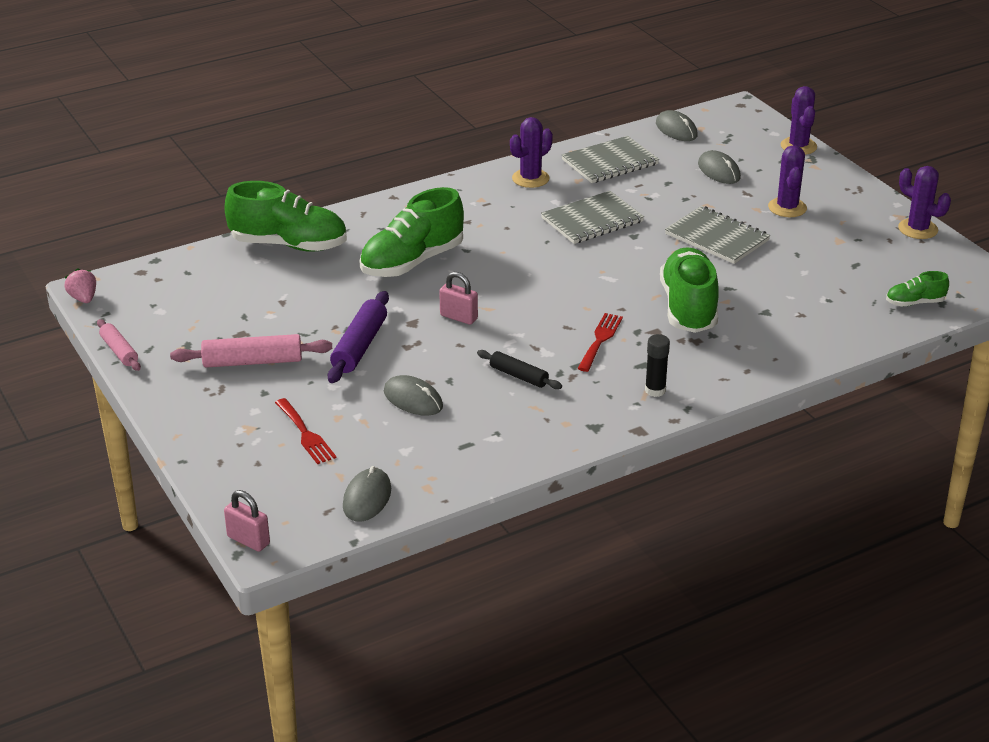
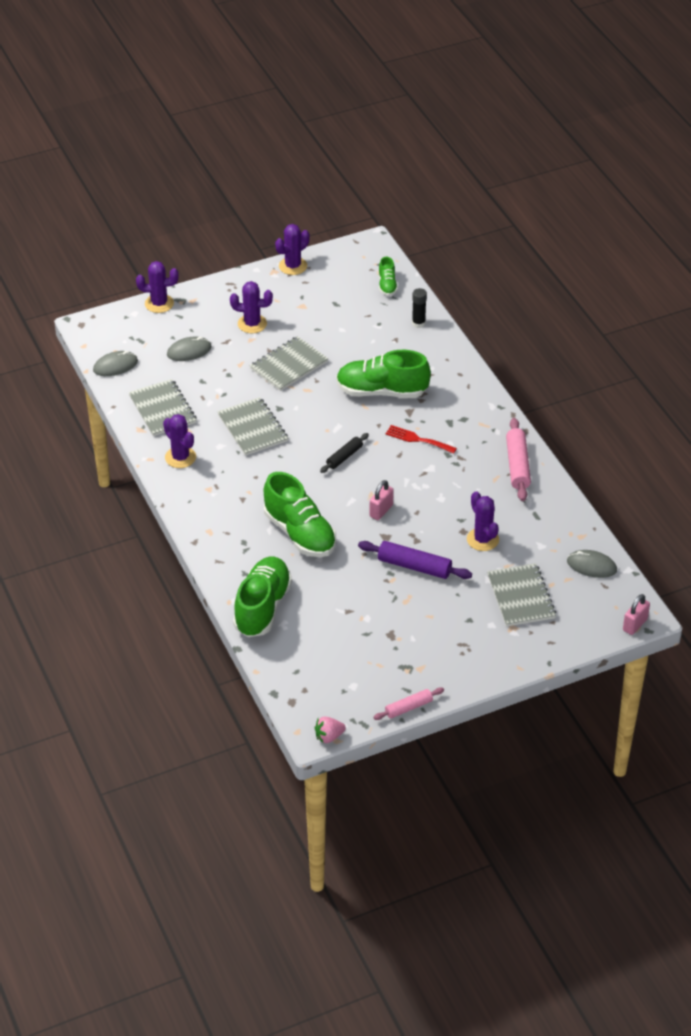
camera: 85 degrees left, 10 degrees up
pink rolling pin [170,334,332,368] -> pink rolling pin moved to [506,418,531,501]
red fork [275,398,336,464] -> grey notebook [487,563,556,627]
grey mouse [384,375,443,416] -> purple cactus [467,492,499,551]
black rolling pin [477,350,562,389] -> black rolling pin moved to [320,433,369,473]
black glue stick [645,334,670,397] -> black glue stick moved to [412,288,427,328]

